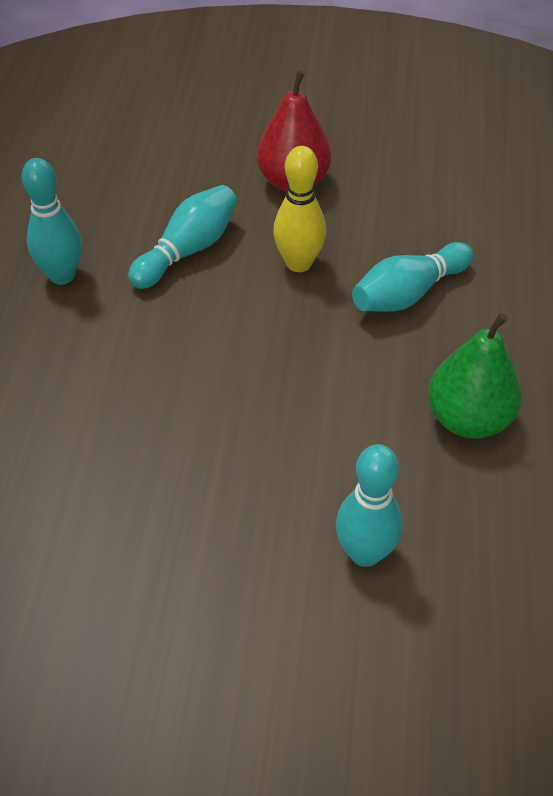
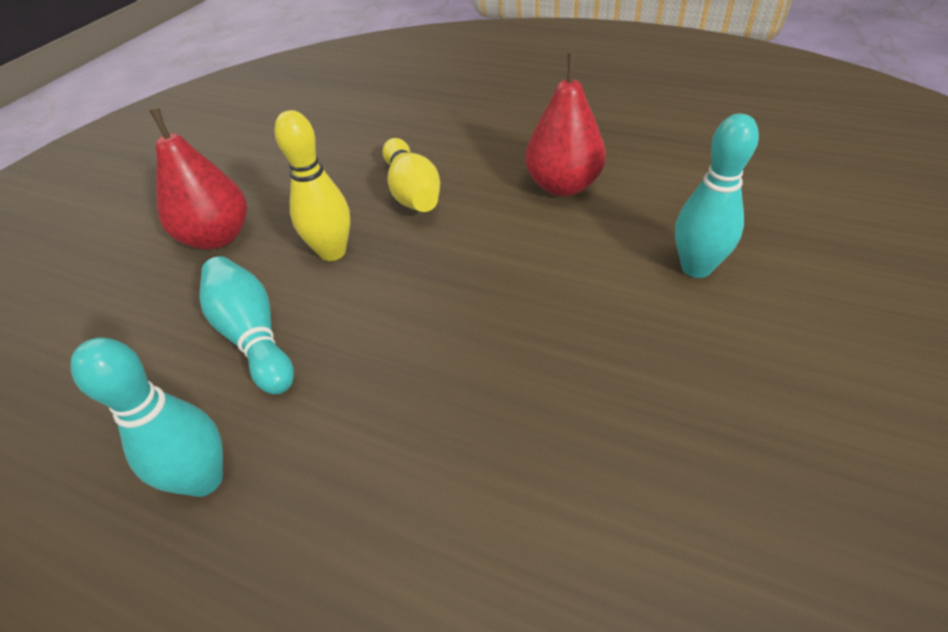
camera: 70 degrees left, 5 degrees down
turquoise bowling pin [352,242,473,312] -> yellow bowling pin [382,138,440,212]
green pear [428,313,522,439] -> red pear [525,53,606,196]

